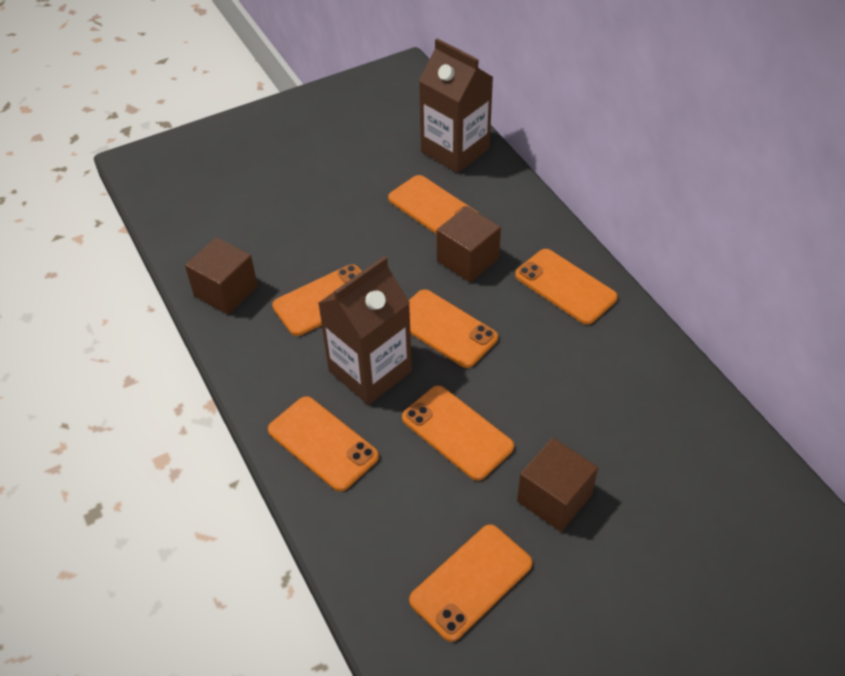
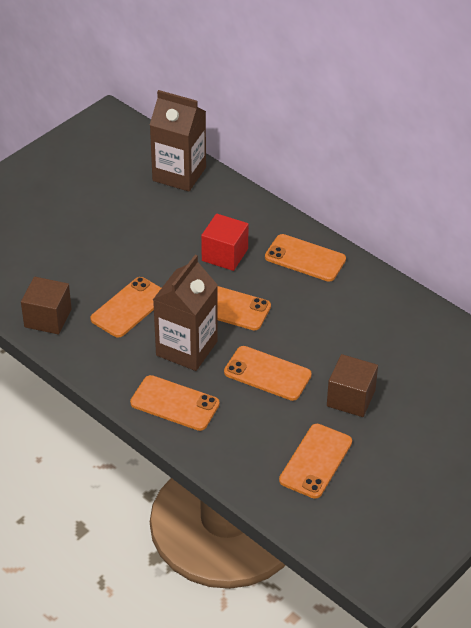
camera: 20 degrees left, 5 degrees down
orange phone [388,175,480,234] -> none
brown cube [437,206,501,282] -> red cube [201,214,249,271]

